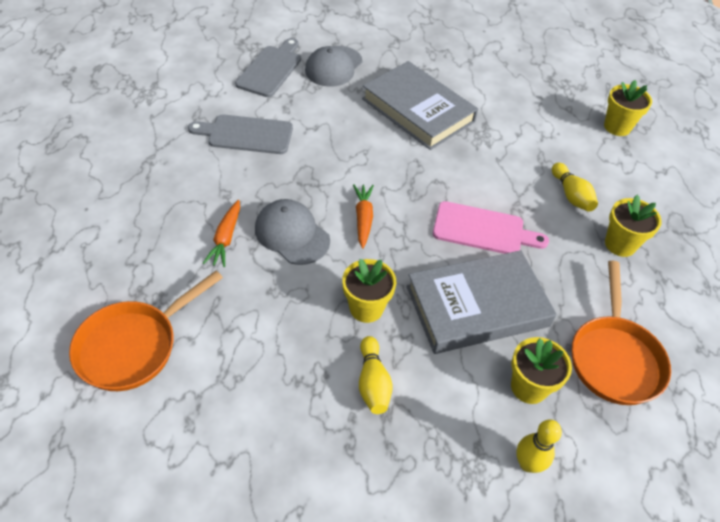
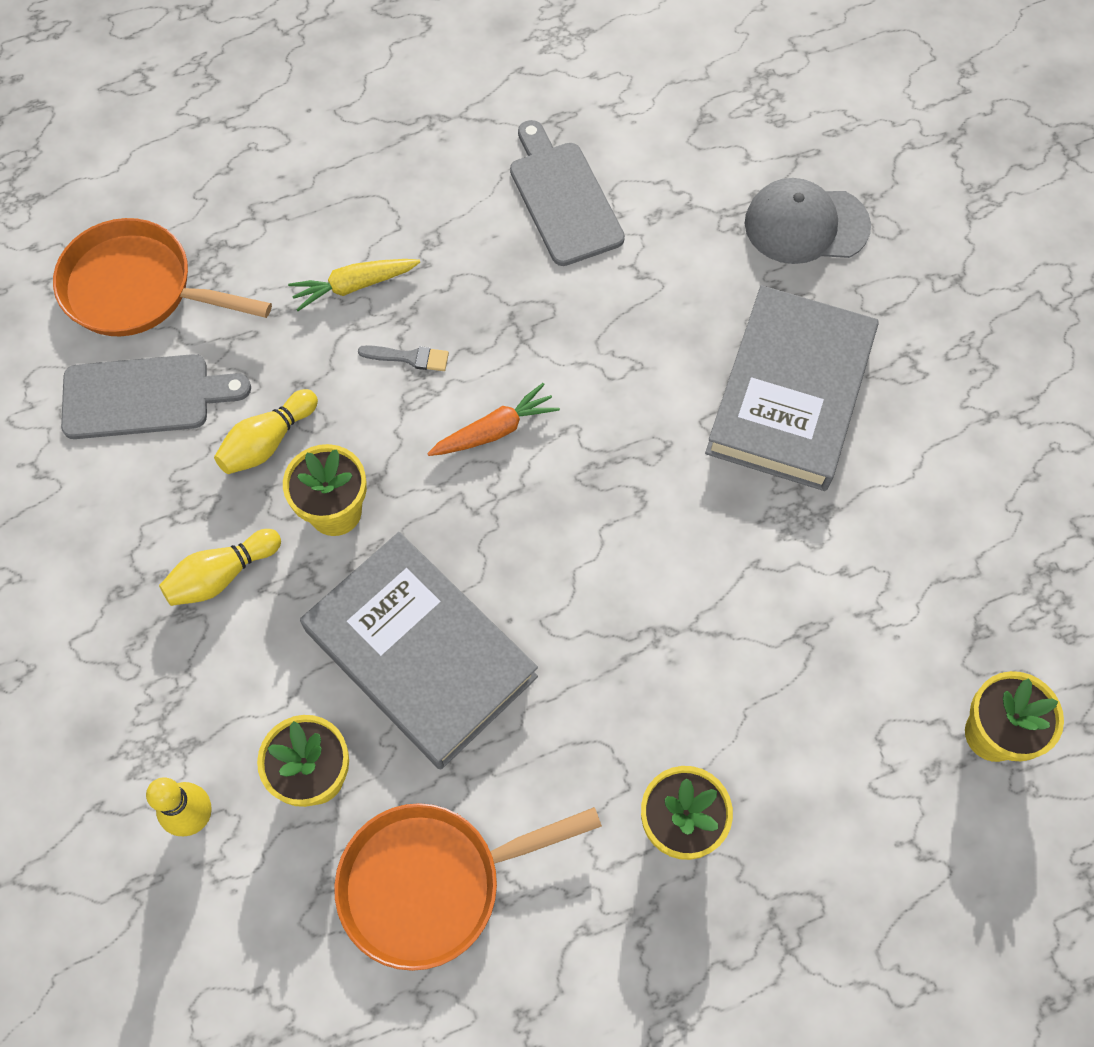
camera: 65 degrees right, 15 degrees up
orange carrot [203,200,240,267] -> yellow carrot [288,259,420,311]
grey cutting board [235,38,301,97] -> grey cutting board moved to [61,354,251,439]
grey cap [255,199,330,265] -> grey brush [358,345,449,371]
pink cutting board [433,201,549,254] -> none
yellow bowling pin [552,163,598,212] -> yellow bowling pin moved to [214,389,318,474]

